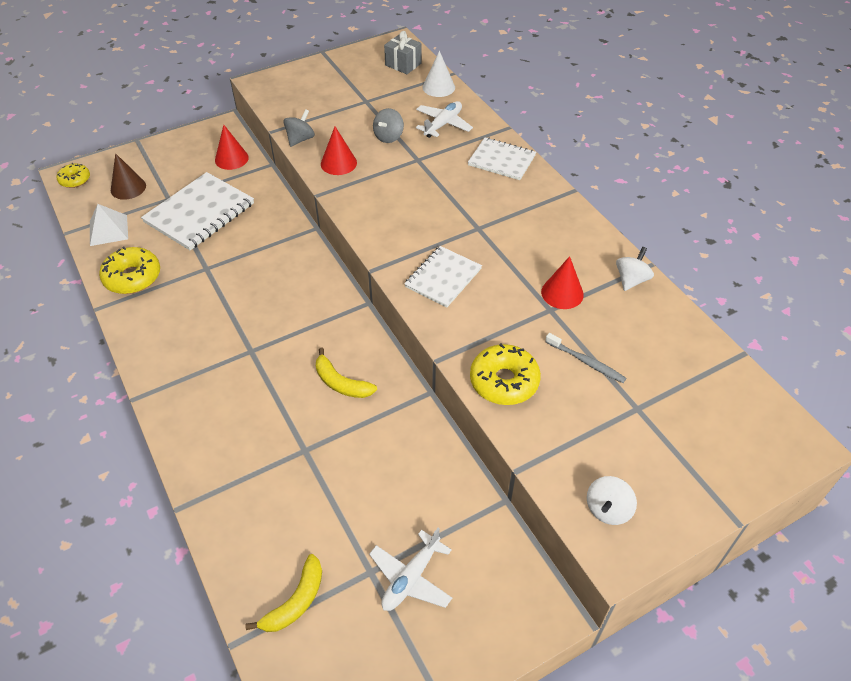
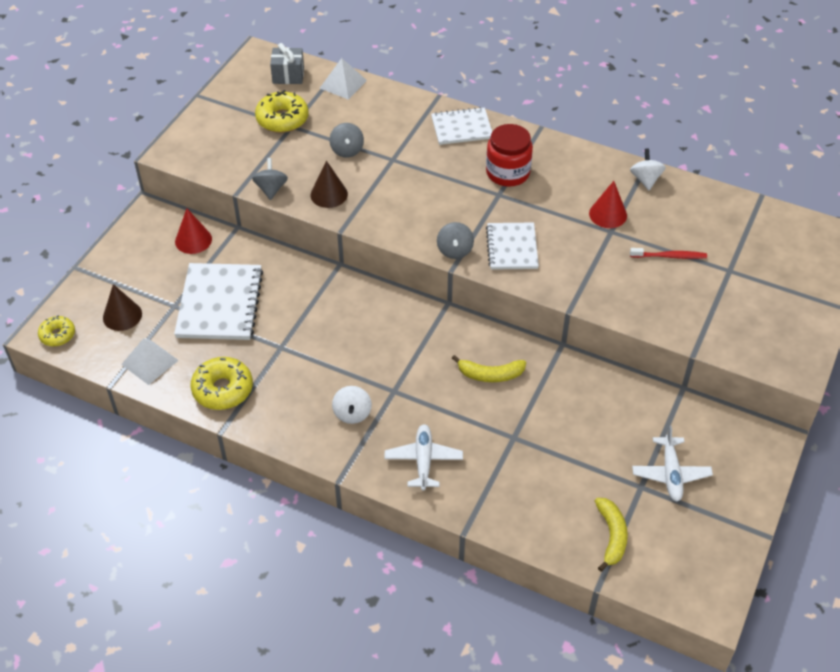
camera: 35 degrees left, 0 degrees up
red cone [321,127,357,175] -> brown cone [311,160,348,208]
white plane [416,101,473,138] -> white plane moved to [384,424,463,491]
white cone [423,51,455,97] -> white pyramid [320,58,367,100]
yellow donut [470,344,541,405] -> yellow donut moved to [255,90,309,133]
grey toothbrush [545,333,627,383] -> red toothbrush [630,248,707,259]
white spinning top [587,476,637,525] -> white spinning top moved to [332,386,372,424]
none -> grey spinning top [437,222,474,259]
none -> red jar [486,124,533,187]

